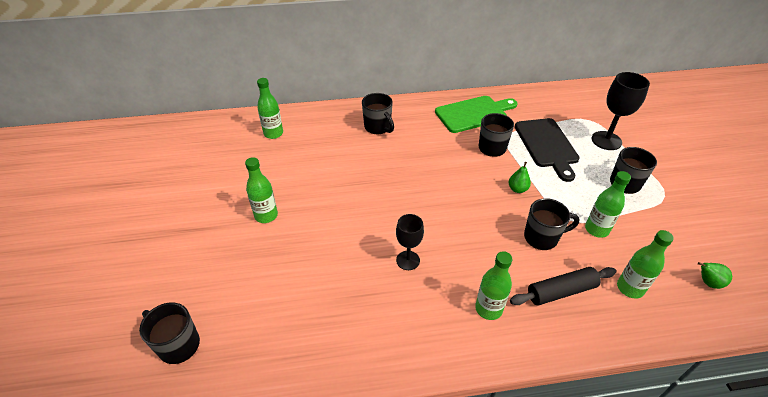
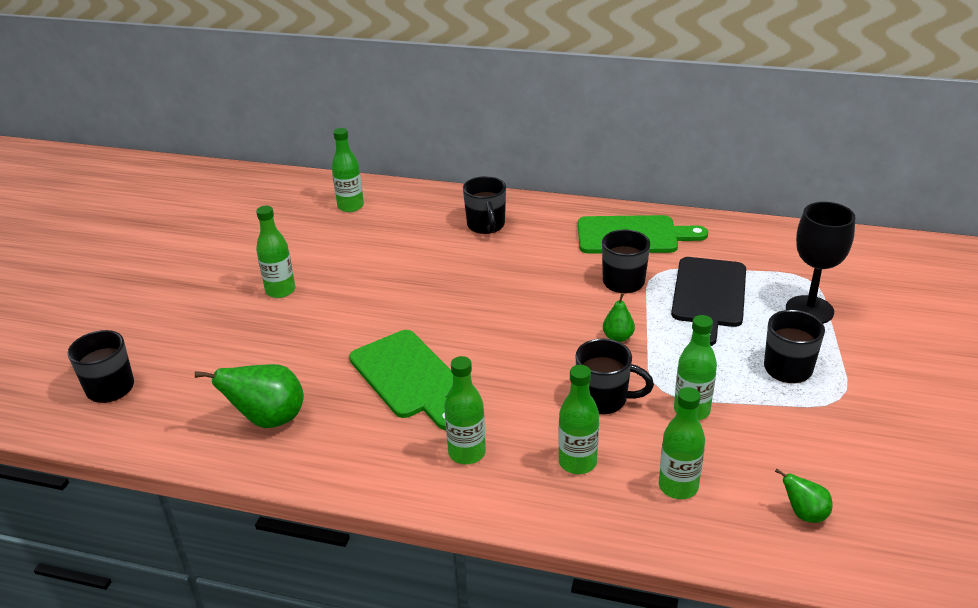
camera: 25 degrees right, 10 degrees down
black goblet [396,214,424,270] -> green cutting board [349,330,453,430]
black rolling pin [510,267,616,305] -> green bottle [558,365,599,474]
none -> green pear [195,364,304,428]

